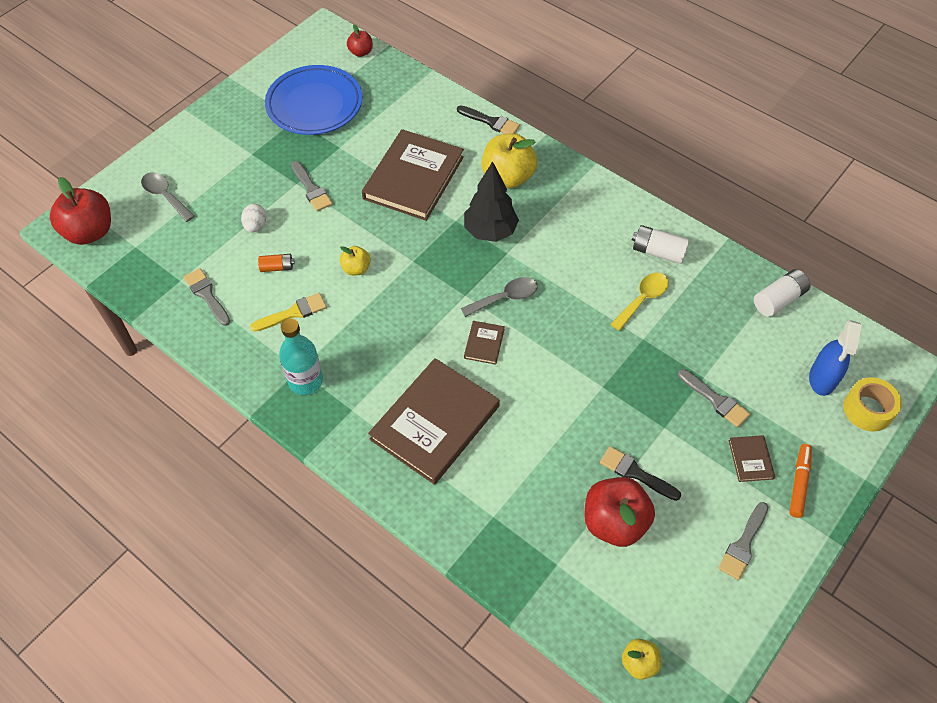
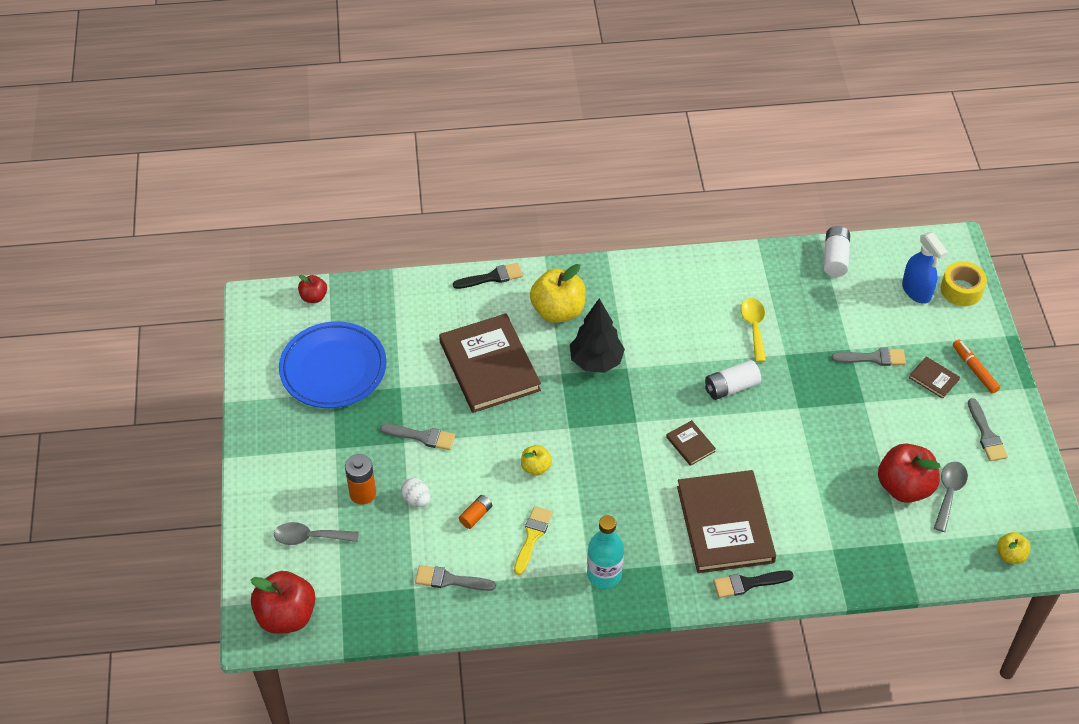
camera: 45 degrees left, 5 degrees down
grey spoon [461,277,538,317] -> grey spoon moved to [934,461,968,532]
black brush [600,446,681,501] -> black brush moved to [713,570,794,598]
white battery [632,225,690,264] -> white battery moved to [705,360,761,400]
none -> orange battery [345,454,376,505]

